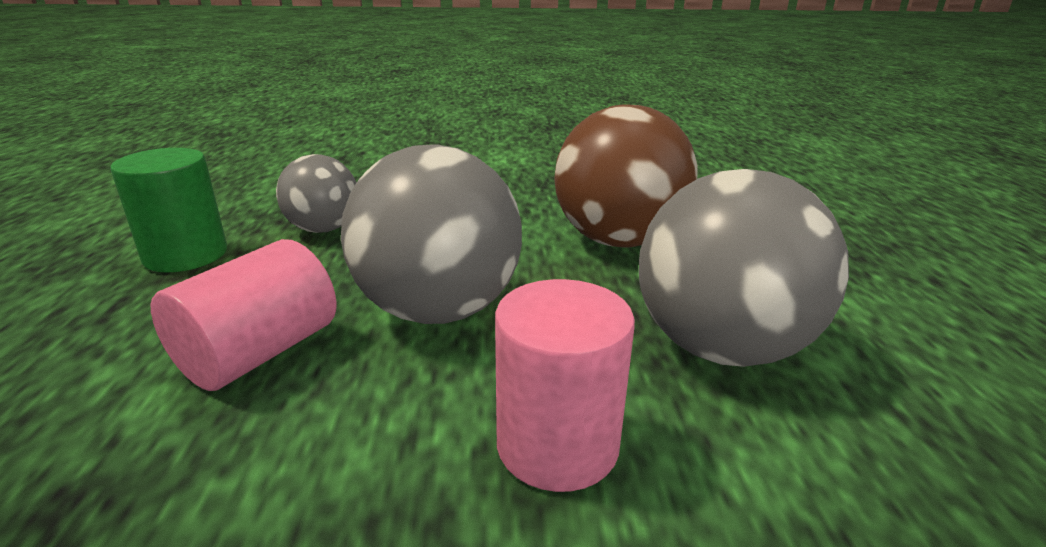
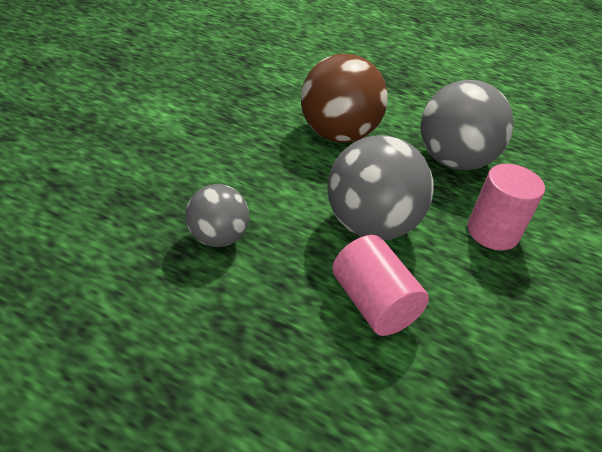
camera: 65 degrees left, 15 degrees up
green cylinder [110,148,227,272] -> none

